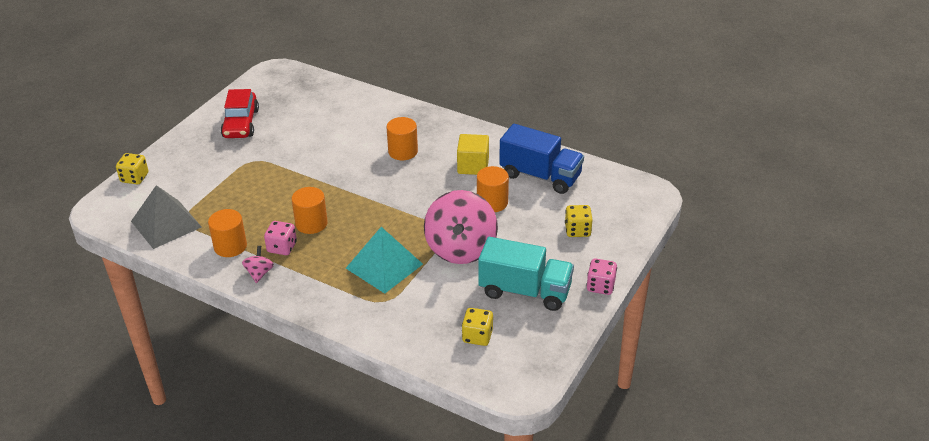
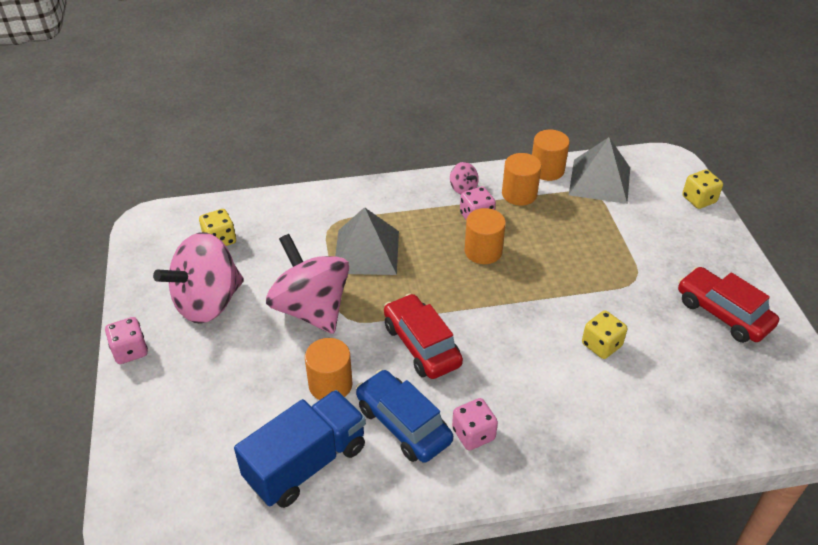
camera: 140 degrees right, 5 degrees up
turquoise pyramid [346,227,423,294] -> grey pyramid [335,207,399,275]
orange cylinder [386,117,418,160] -> orange cylinder moved to [532,130,570,181]
yellow cube [457,134,489,175] -> blue car [356,369,453,463]
turquoise truck [478,237,574,311] -> pink spinning top [153,232,244,324]
blue truck [499,124,584,194] -> blue truck turned 150 degrees clockwise [234,390,366,508]
yellow dice [565,205,592,237] -> yellow dice moved to [582,311,627,359]
none -> red car [384,293,463,379]
none -> pink dice [452,398,498,451]

